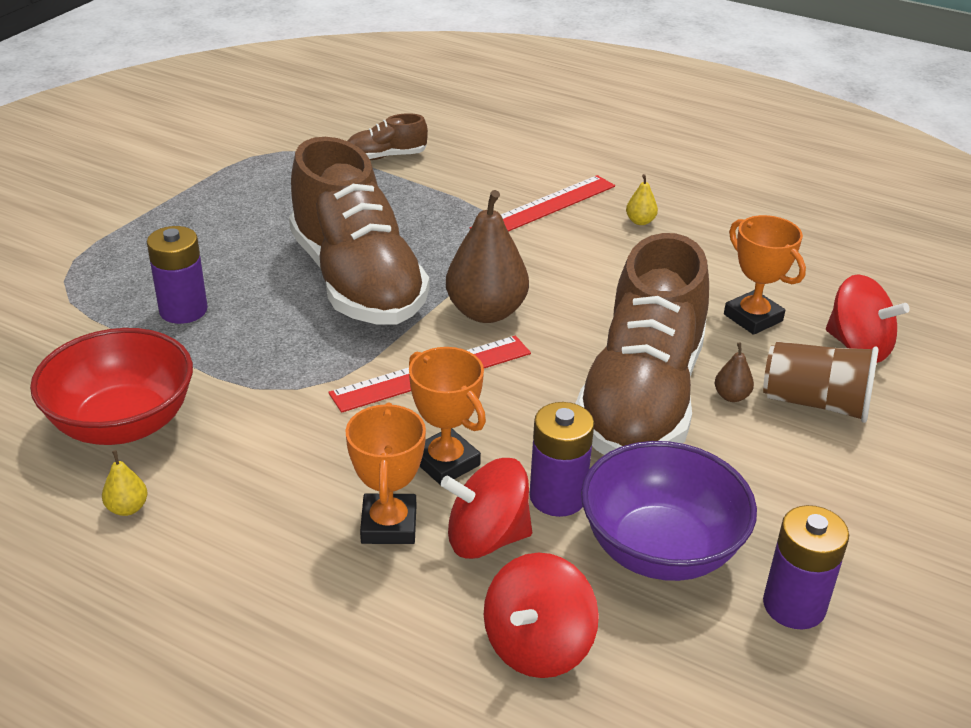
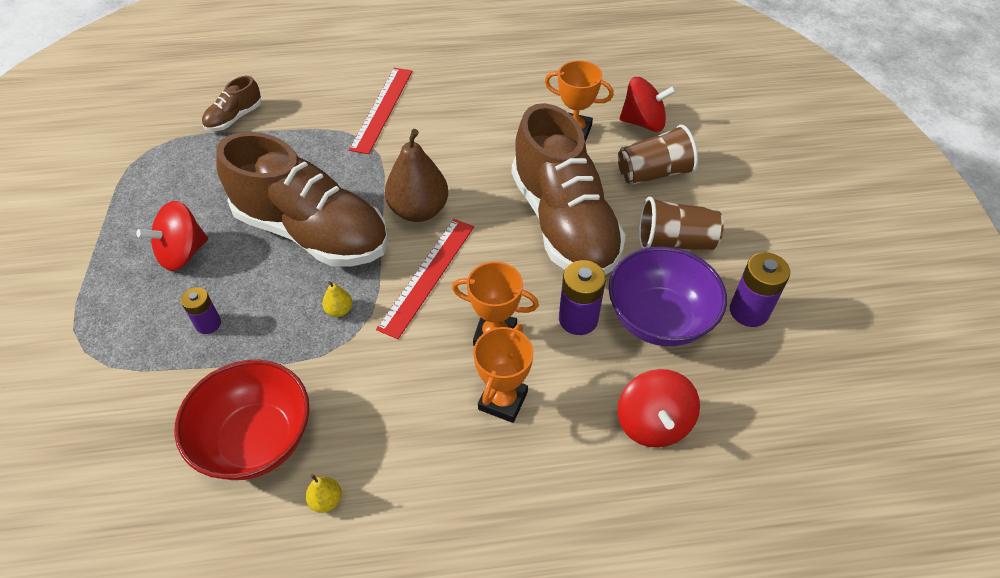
camera: 35 degrees left, 15 degrees up
purple battery [147,226,208,324] -> purple battery [181,287,221,334], size x0.63
orange trophy [346,402,426,544] -> orange trophy turned 60 degrees clockwise [473,324,533,423]
red spinning top [441,458,532,559] -> red spinning top moved to [136,201,208,271]
yellow pear [626,174,658,225] -> yellow pear moved to [322,281,352,317]
brown pear [715,342,754,402] -> none
none -> brown cup [639,196,724,250]

